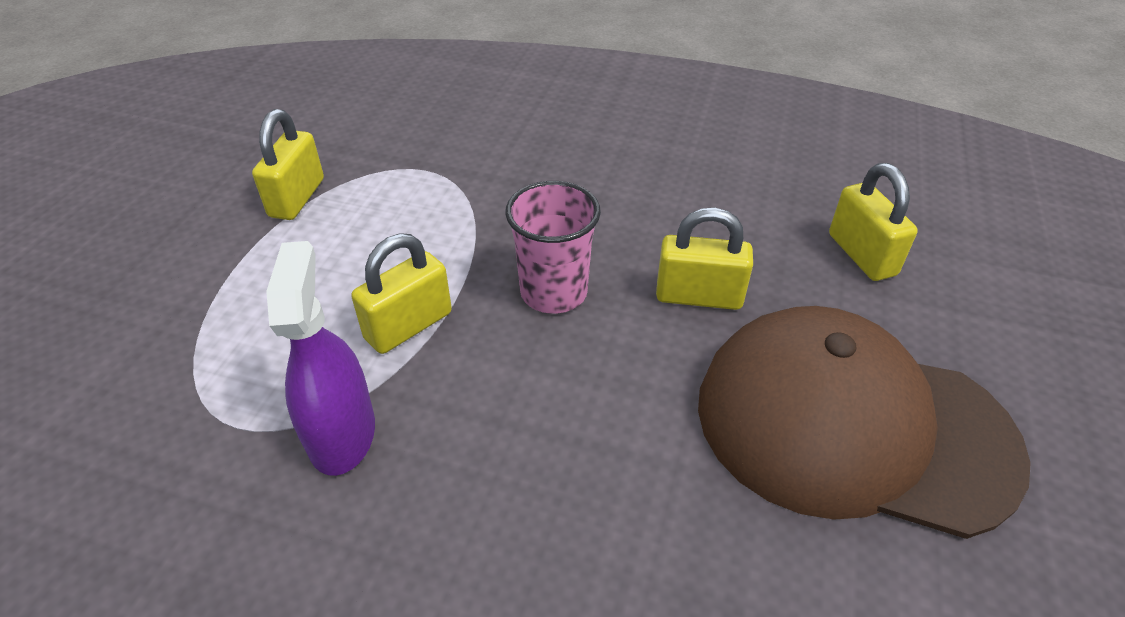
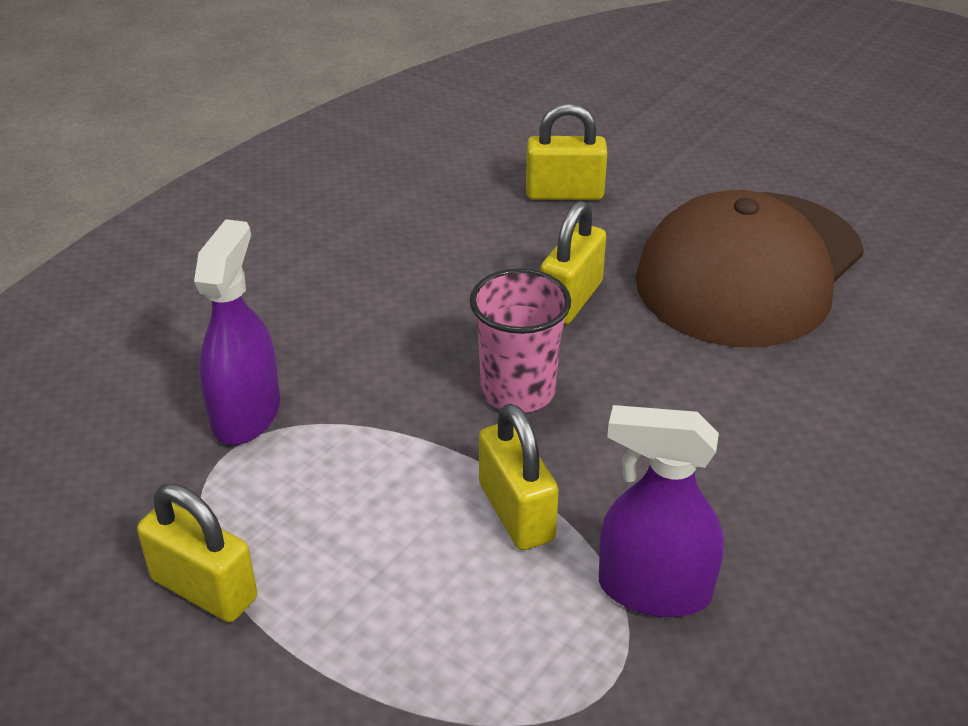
camera: 70 degrees left, 5 degrees down
none -> purple spray bottle [194,219,280,445]

